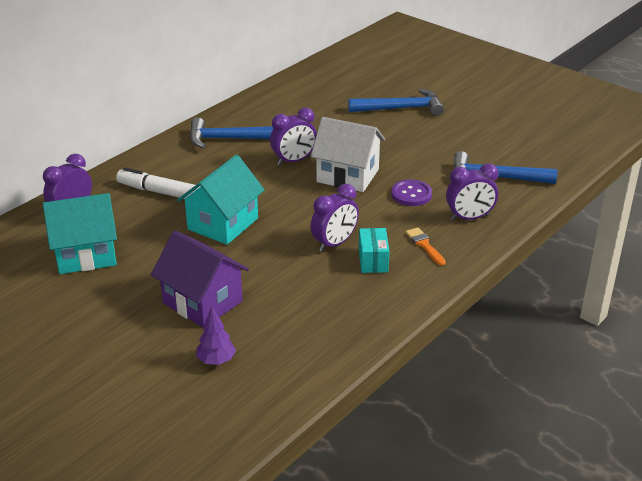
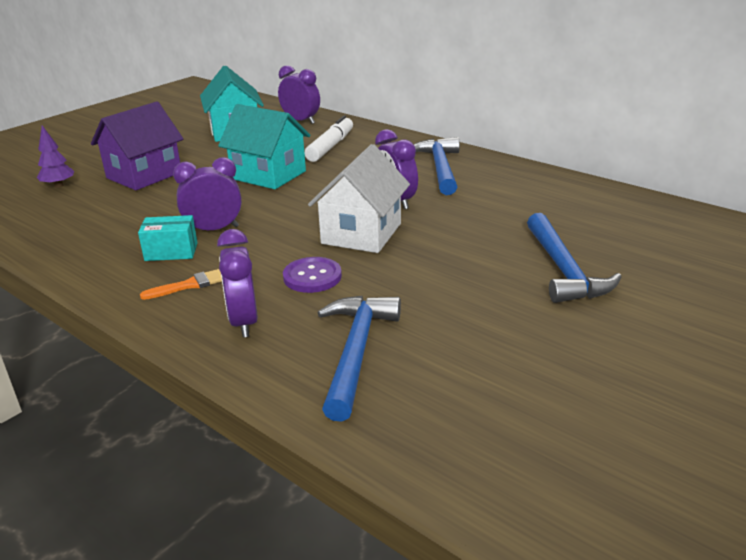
camera: 90 degrees right, 5 degrees down
purple clock [311,184,359,252] -> purple clock turned 120 degrees clockwise [173,157,242,230]

